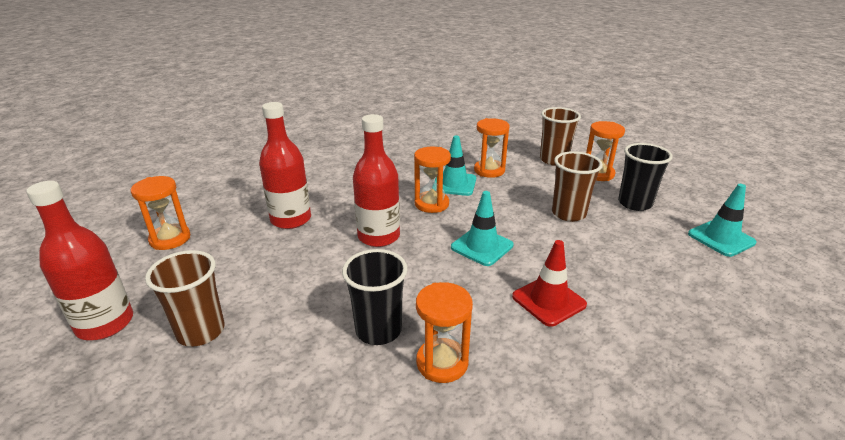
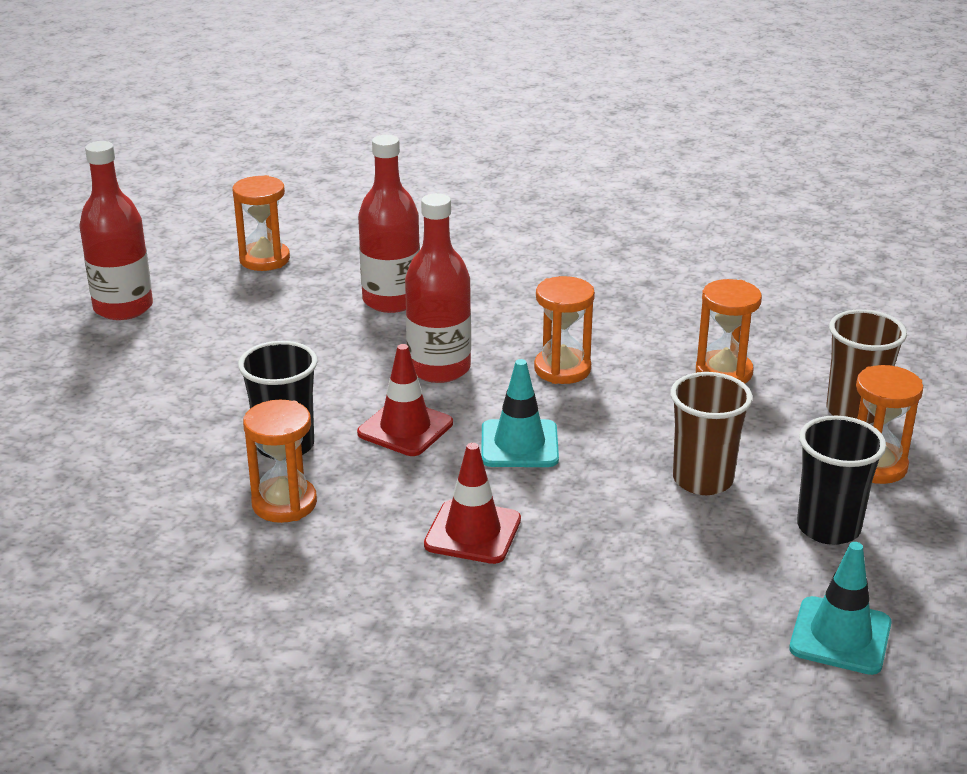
camera: 50 degrees right, 0 degrees up
brown cup [145,250,225,347] -> none
turquoise traffic cone [435,135,476,196] -> none
none -> red traffic cone [357,344,453,456]

